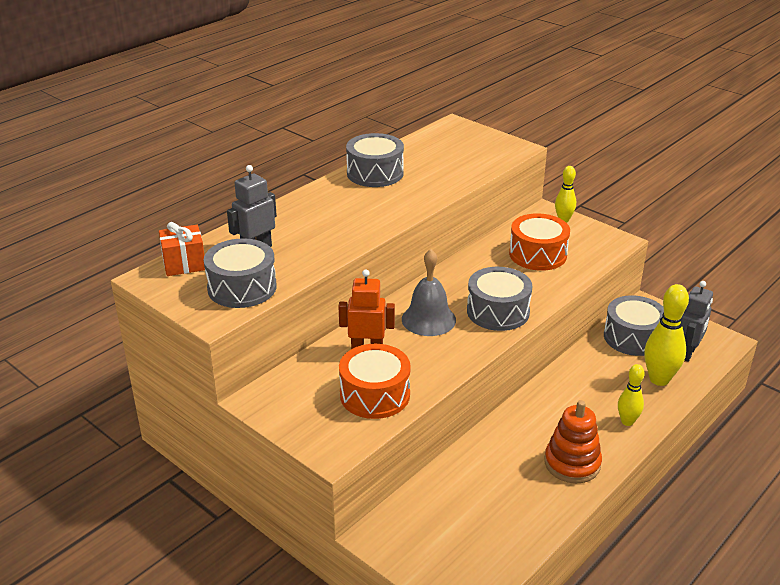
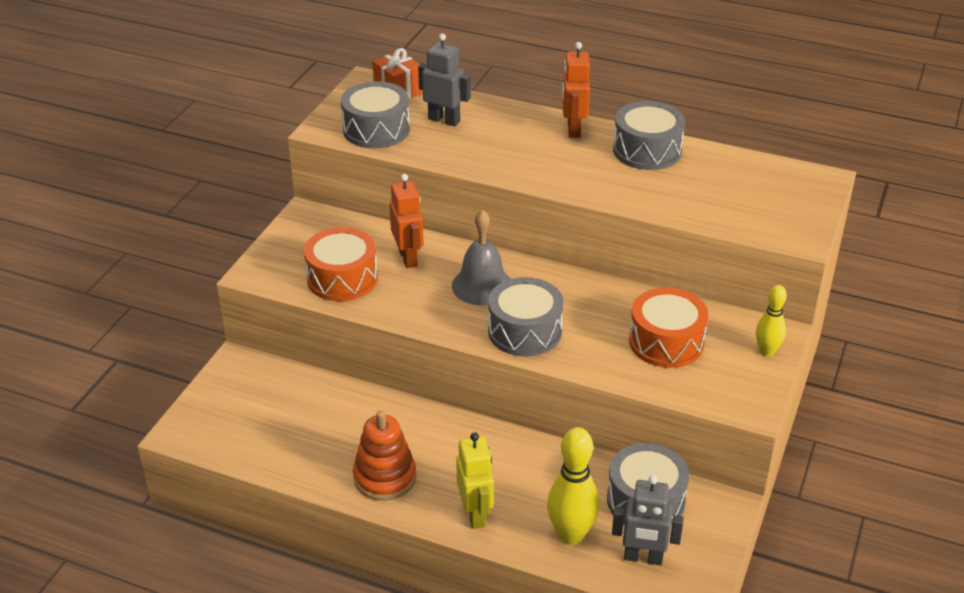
camera: 70 degrees right, 5 degrees up
yellow bowling pin [618,364,645,426] -> yellow robot [456,432,494,529]
none -> orange robot [562,42,590,138]

